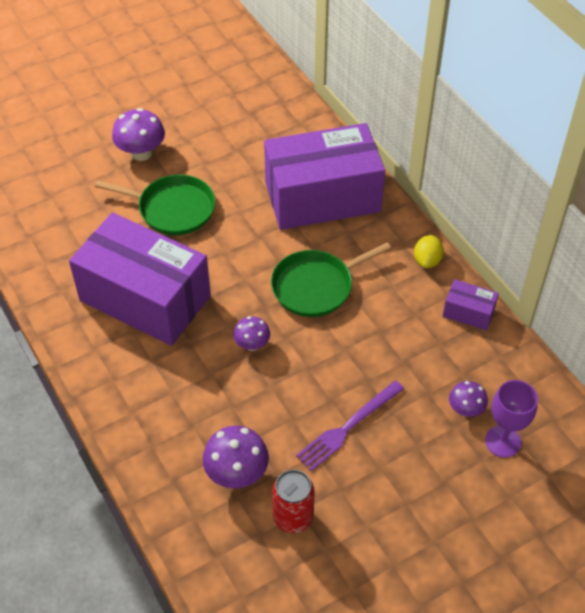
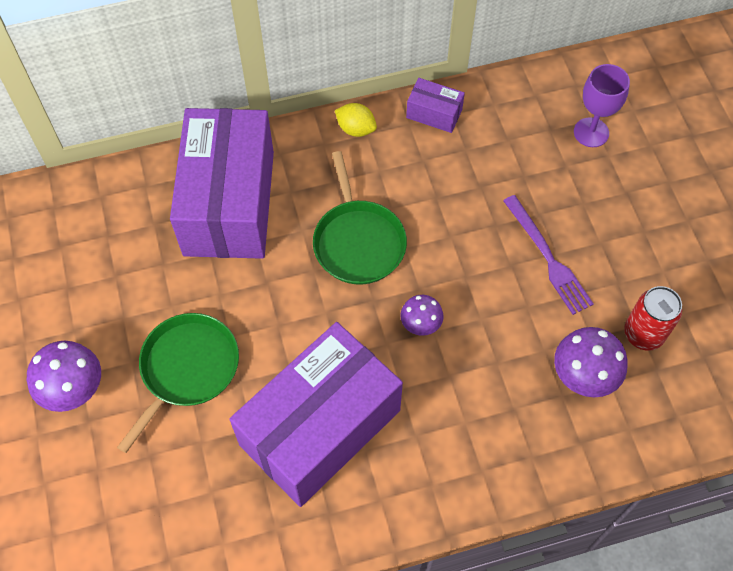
camera: 75 degrees left, 10 degrees up
purple box [443,279,499,331] -> purple box turned 75 degrees clockwise [406,78,465,133]
purple mushroom [449,381,488,417] -> none

